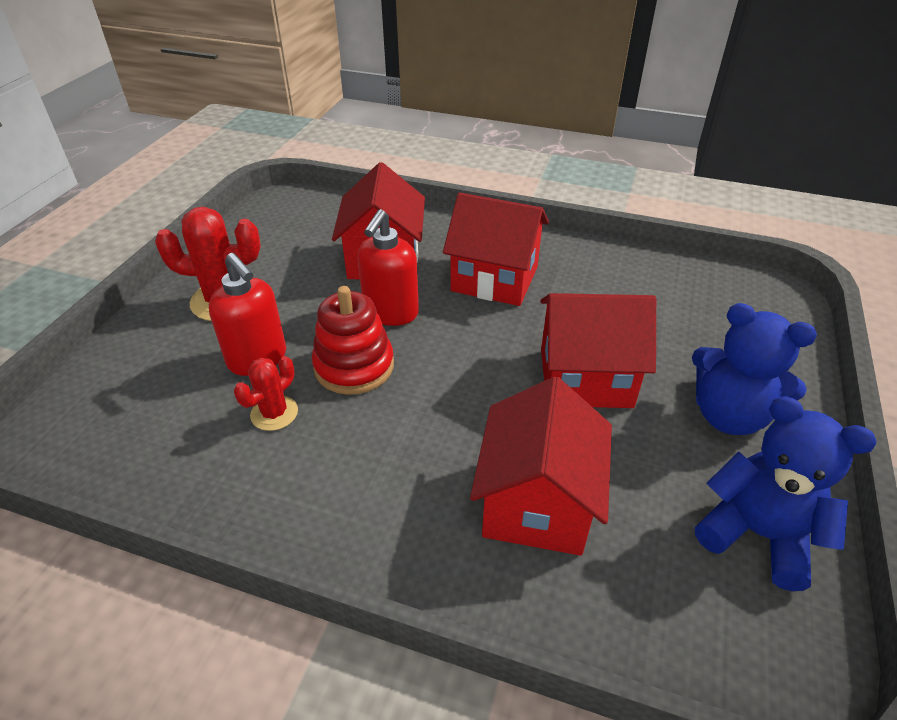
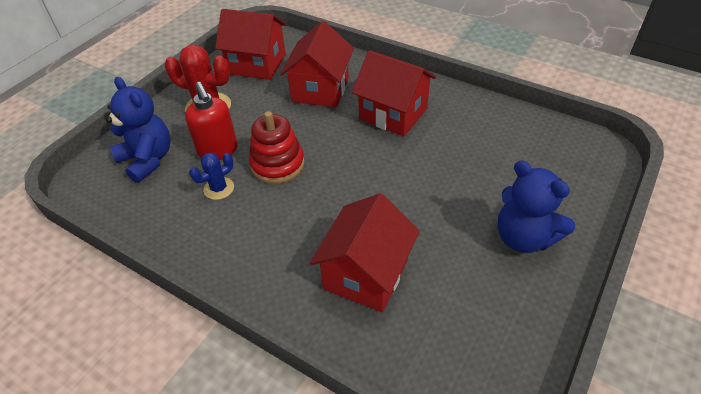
camera: 15 degrees right, 5 degrees up
red cactus [234,356,298,431] -> blue cactus [189,152,234,200]
red soap dispenser [357,209,419,326] -> none
red house [540,293,656,408] -> red house moved to [215,9,287,80]
blue teddy bear [695,396,877,591] -> blue teddy bear moved to [106,77,171,183]

